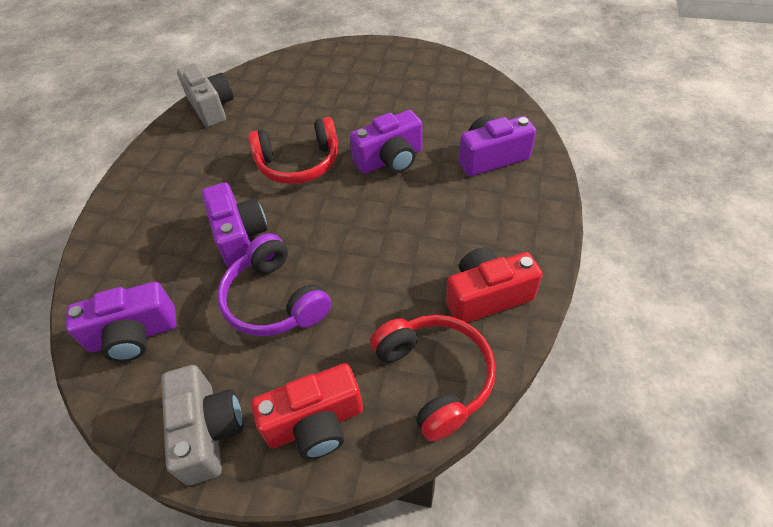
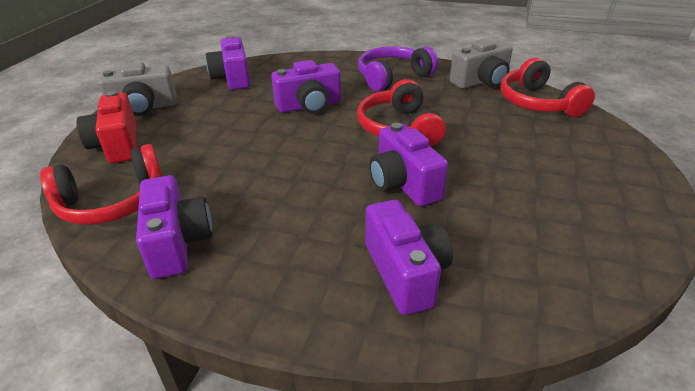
camera: 90 degrees right, 15 degrees down
purple headphones [217,233,331,336] -> purple headphones moved to [358,46,438,92]
red camera [446,248,543,323] -> purple camera [136,175,212,279]
none -> red headphones [500,58,595,117]

